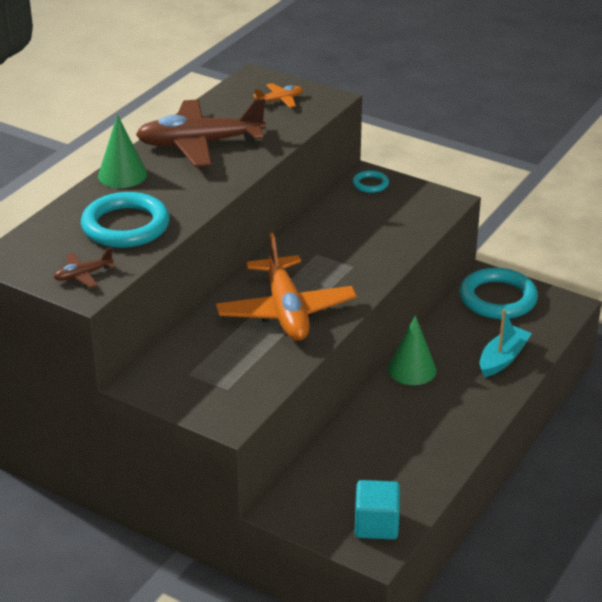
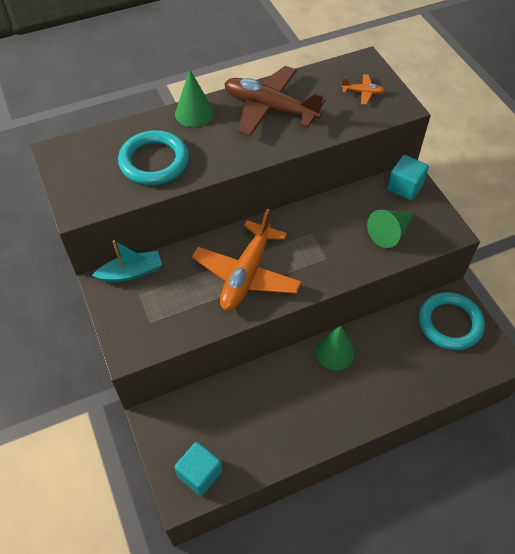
camera: 35 degrees right, 20 degrees up
brown plane [54,248,116,288] -> none
turquoise ring [352,170,389,193] -> turquoise cube [387,155,429,200]
turquoise boat [480,309,532,377] -> turquoise boat moved to [92,240,162,282]
none -> green cone [367,210,415,248]

